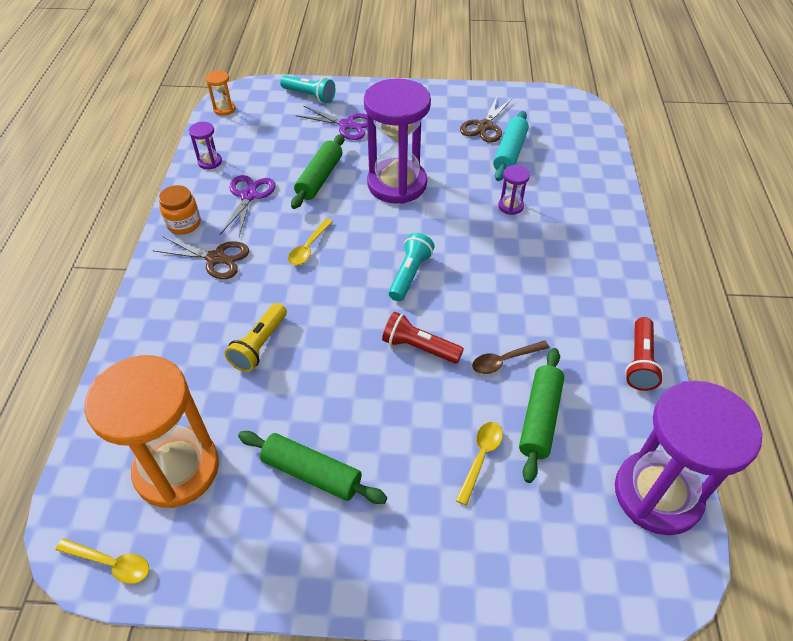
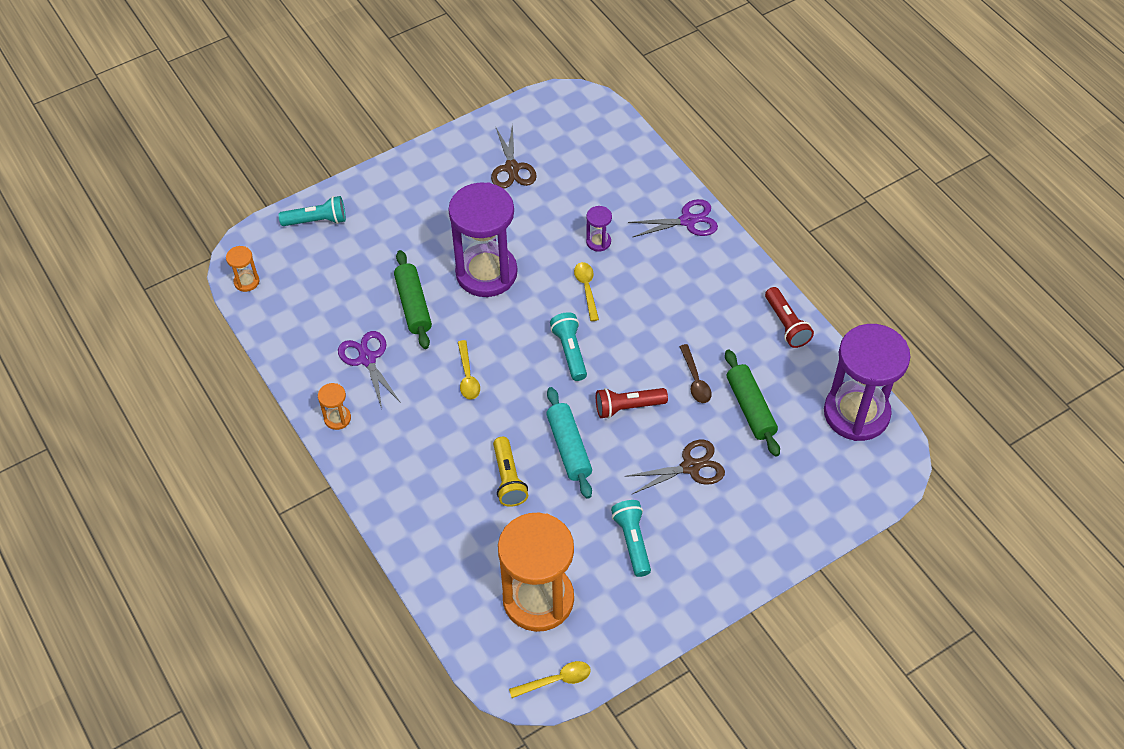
camera: 35 degrees left, 5 degrees up
brown scissors [152,236,249,279] -> brown scissors moved to [625,440,725,494]
orange jar [159,185,201,234] -> orange hourglass [318,383,351,430]
purple hourglass [189,122,222,169] -> none
green rolling pin [238,431,387,504] -> turquoise flashlight [611,500,651,577]
purple scissors [295,106,367,140] -> purple scissors moved to [628,199,718,237]
yellow spoon [456,422,503,505] -> yellow spoon moved to [574,262,599,321]
brown spoon [472,340,549,374] -> brown spoon turned 45 degrees counterclockwise [679,344,712,403]
turquoise rolling pin [493,111,529,181] -> turquoise rolling pin moved to [546,387,592,499]

